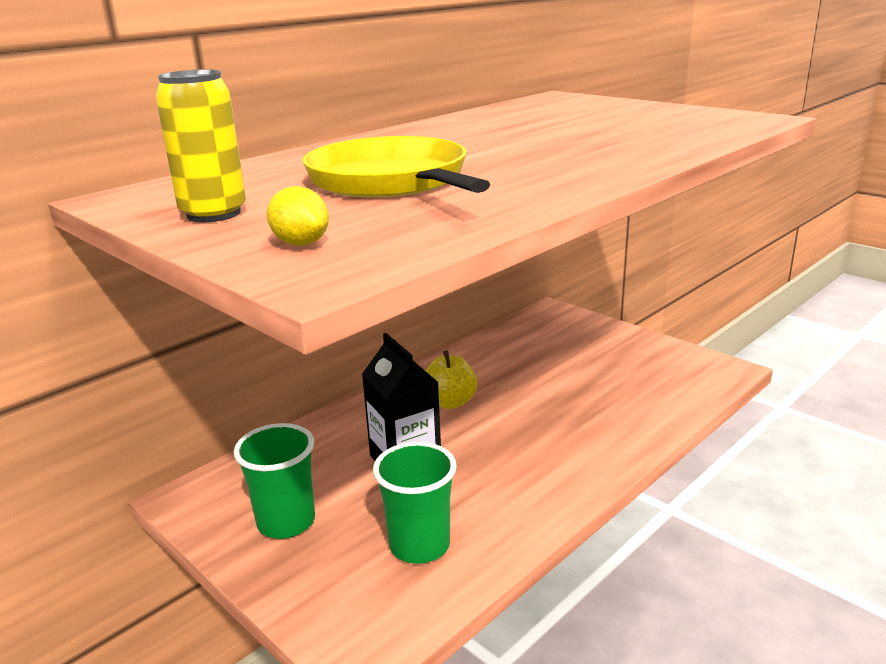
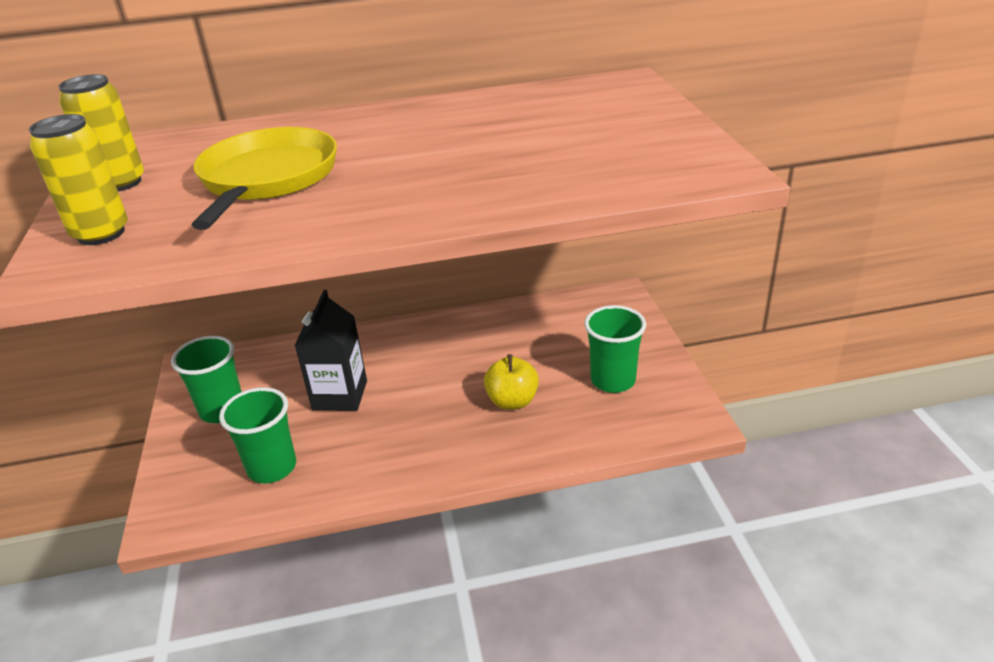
camera: 35 degrees right, 10 degrees up
yellow lemon [267,186,329,246] -> yellow can [29,114,128,245]
yellow apple [426,350,477,409] -> yellow apple moved to [484,354,539,410]
none -> green cup [584,305,646,393]

